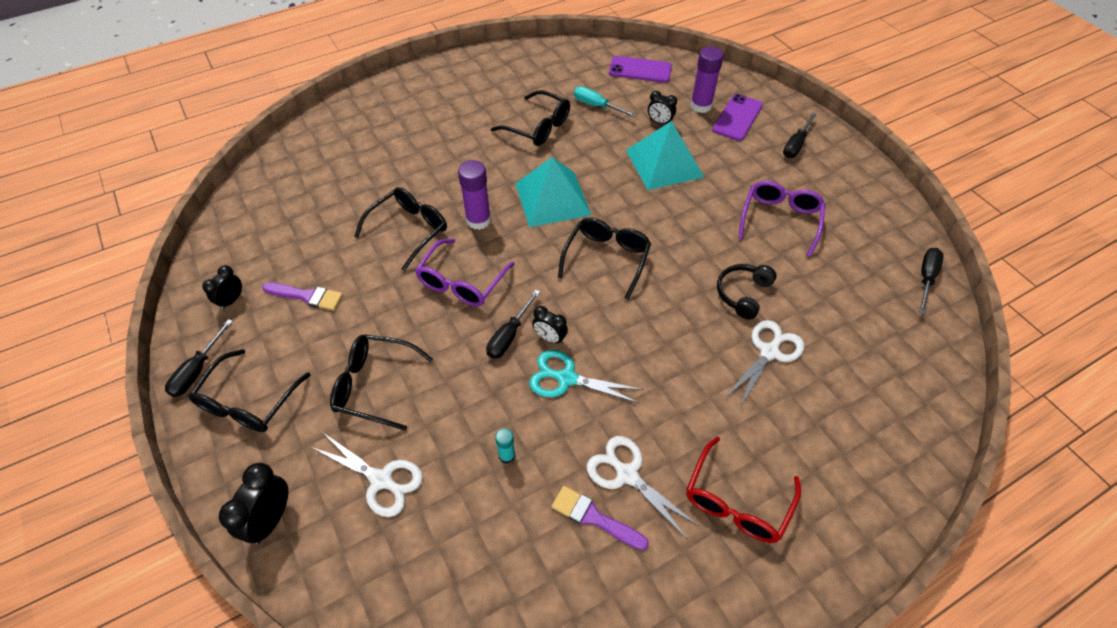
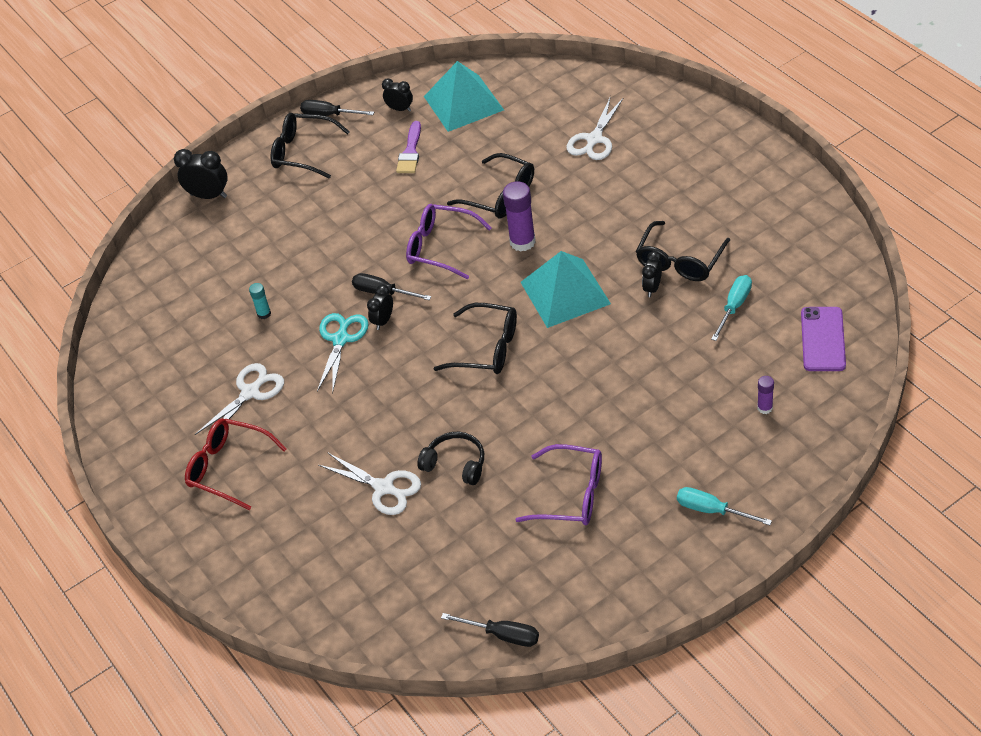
camera: 90 degrees right, 5 degrees down
white scissors [311,433,423,517] -> white scissors moved to [567,96,624,160]
black glasses [330,334,433,431] -> none
purple brush [551,486,649,550] -> none
turquoise pyramid [626,121,704,190] -> turquoise pyramid moved to [424,61,504,132]
black clock [648,91,677,124] -> black clock moved to [642,251,662,297]
purple glue stick [690,47,724,113] -> purple glue stick [757,376,774,414], size x0.53
purple phone [712,94,763,141] -> none
black screwdriver [783,113,817,158] -> turquoise screwdriver [677,487,772,525]

